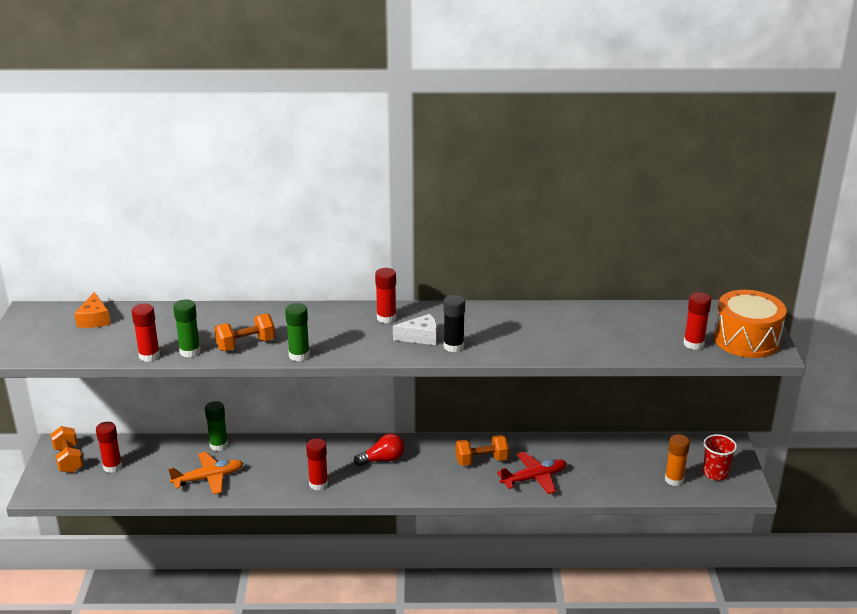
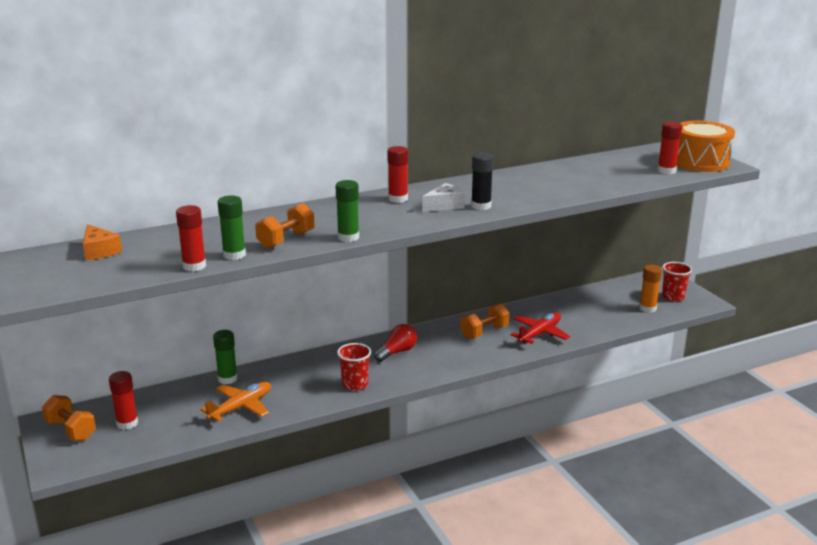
camera: 25 degrees left, 5 degrees down
red glue stick [306,438,328,490] -> red cup [337,343,371,391]

